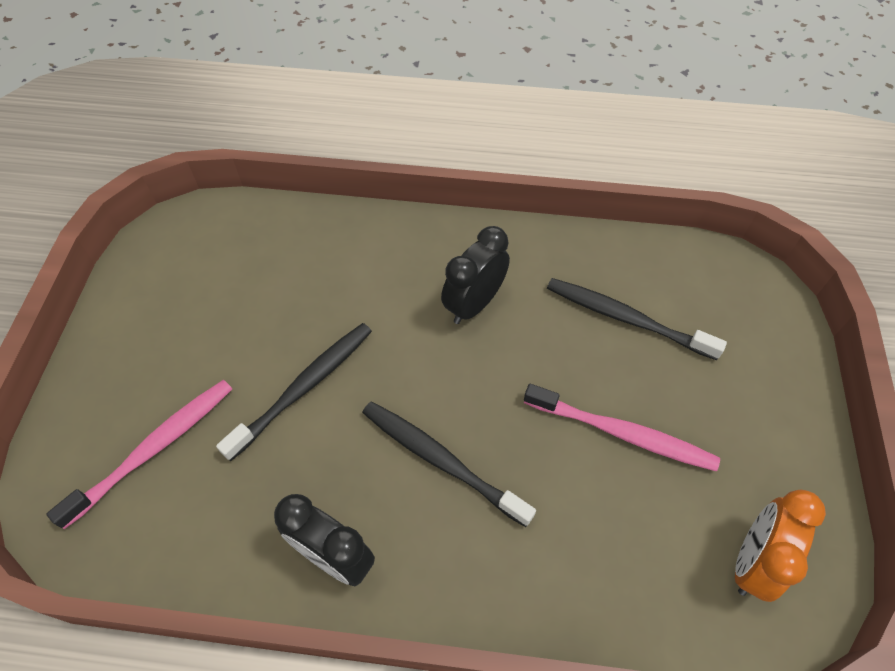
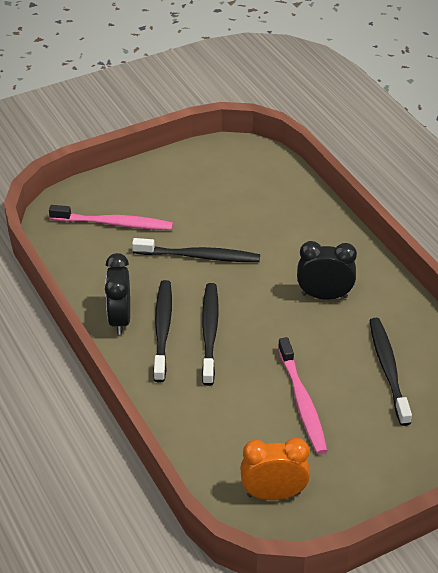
camera: 55 degrees right, 15 degrees down
none -> black toothbrush [153,280,172,382]

